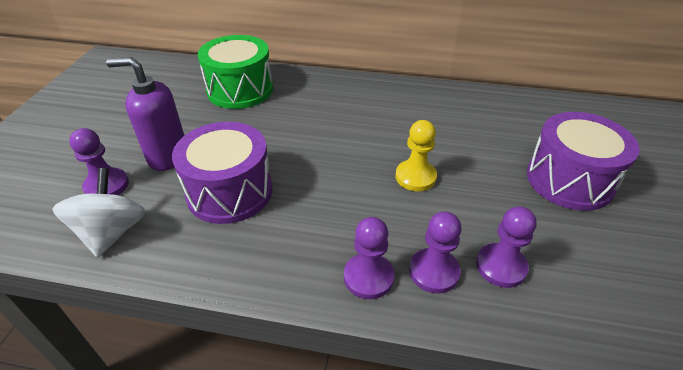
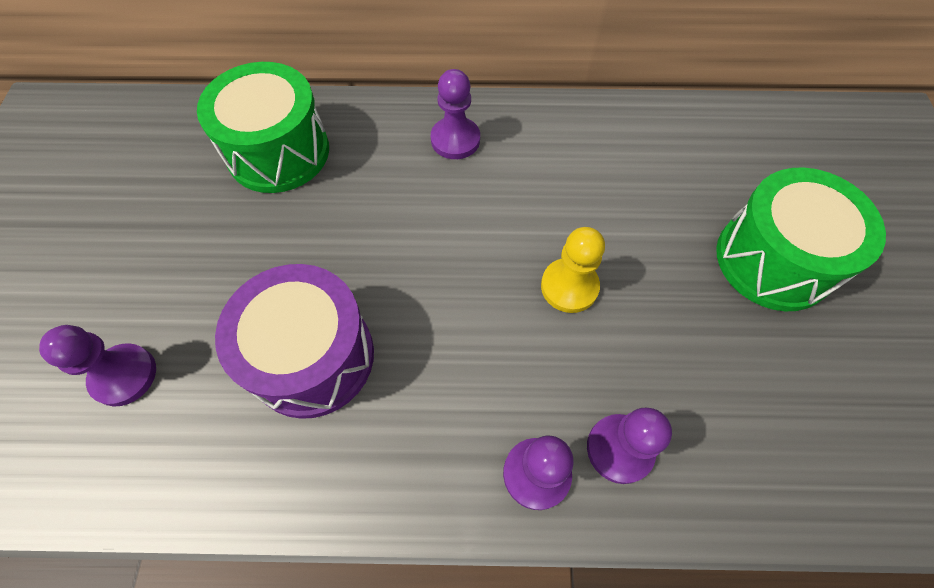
camera: 10 degrees left, 20 degrees up
white spinning top [52,168,146,257] -> none
purple soap dispenser [106,57,185,171] -> none
purple pawn [476,206,537,288] -> purple pawn moved to [431,69,480,159]
purple drum [527,112,640,211] -> green drum [716,167,886,311]

